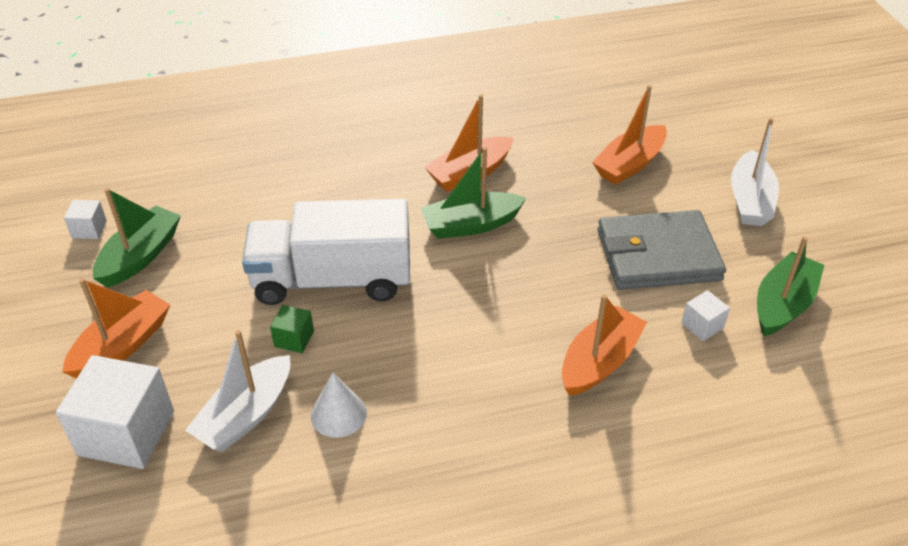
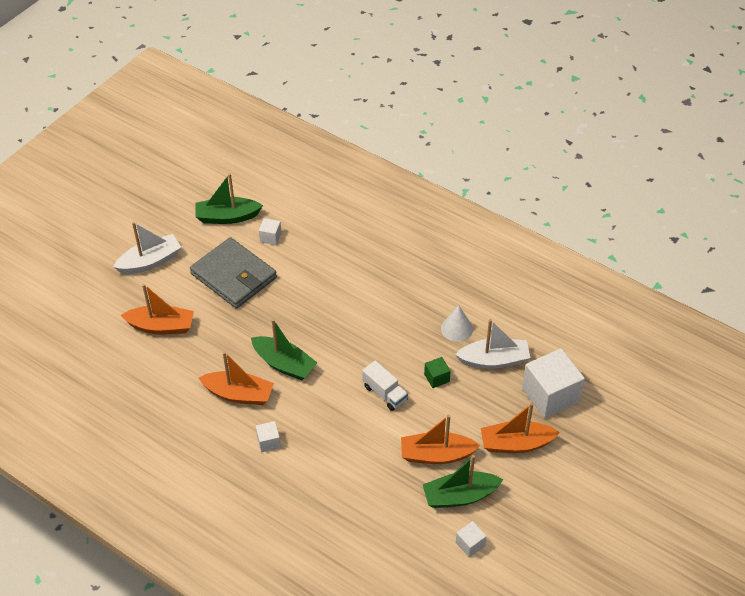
camera: 130 degrees left, 5 degrees up
white truck [242,199,410,305] -> white truck [362,360,408,411], size x0.46
orange boat [562,294,647,396] -> orange boat moved to [401,415,480,464]
none -> white cube [256,421,281,452]

